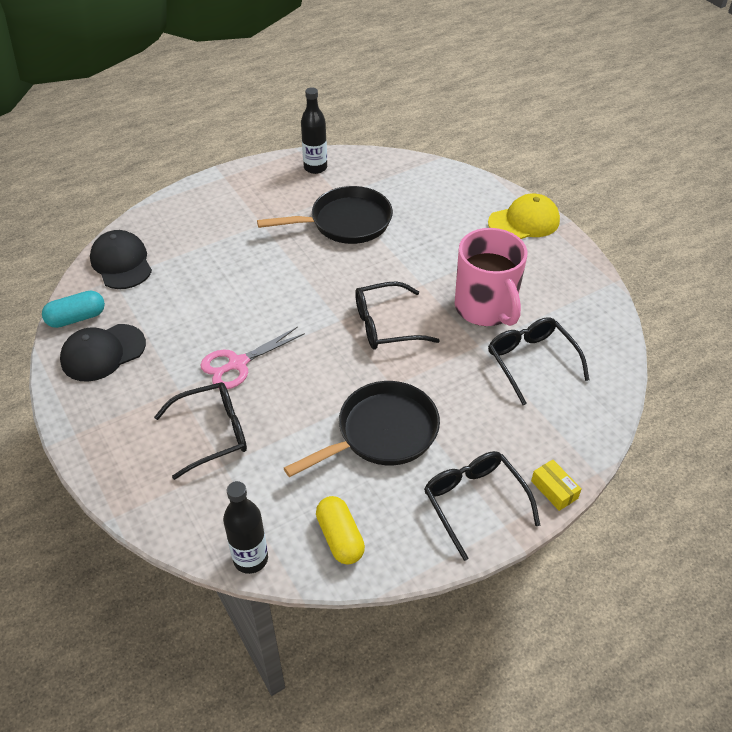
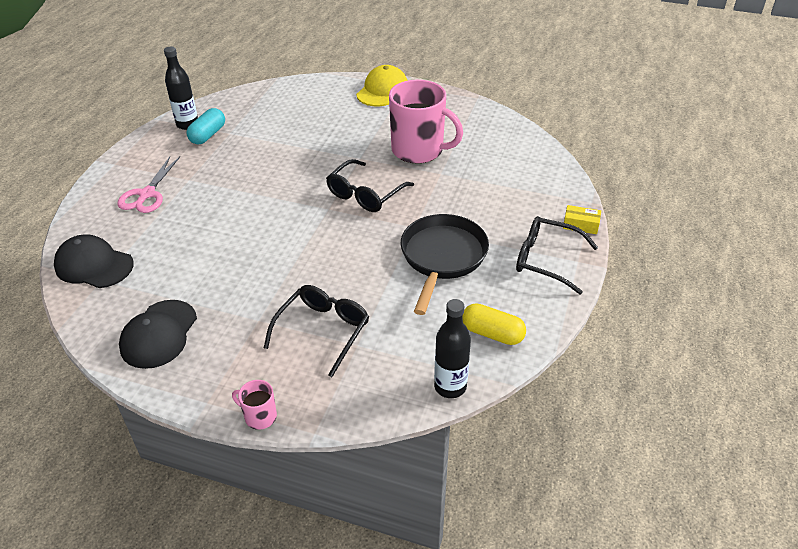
camera: 40 degrees left, 5 degrees down
turquoise capsule [42,290,105,328] -> turquoise capsule moved to [186,108,225,144]
pink scissors [201,327,305,389] -> pink scissors moved to [117,157,180,213]
black pan [257,186,393,244] -> none
black glasses [488,317,589,405] -> none
none -> pink mug [232,380,277,430]

